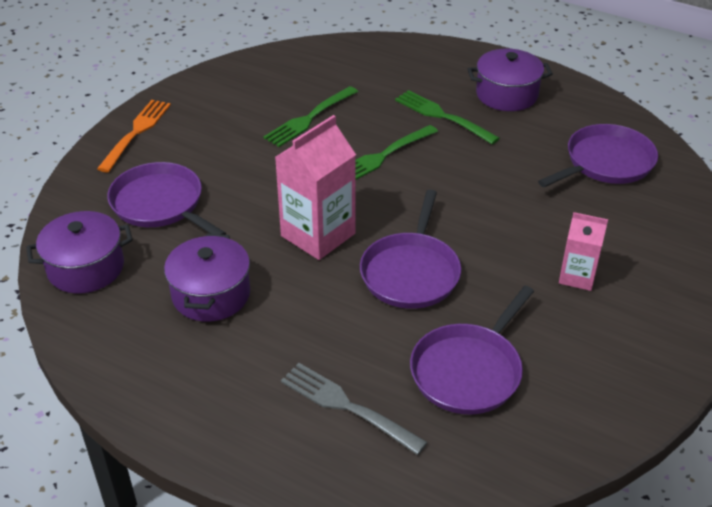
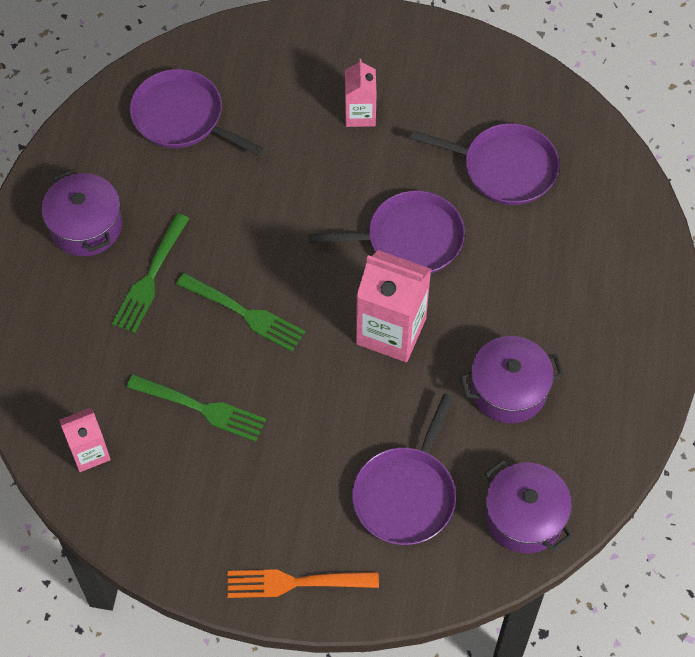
camera: 110 degrees left, 20 degrees up
grey fork [281,363,428,455] -> none
none -> pink carton [59,408,111,472]

